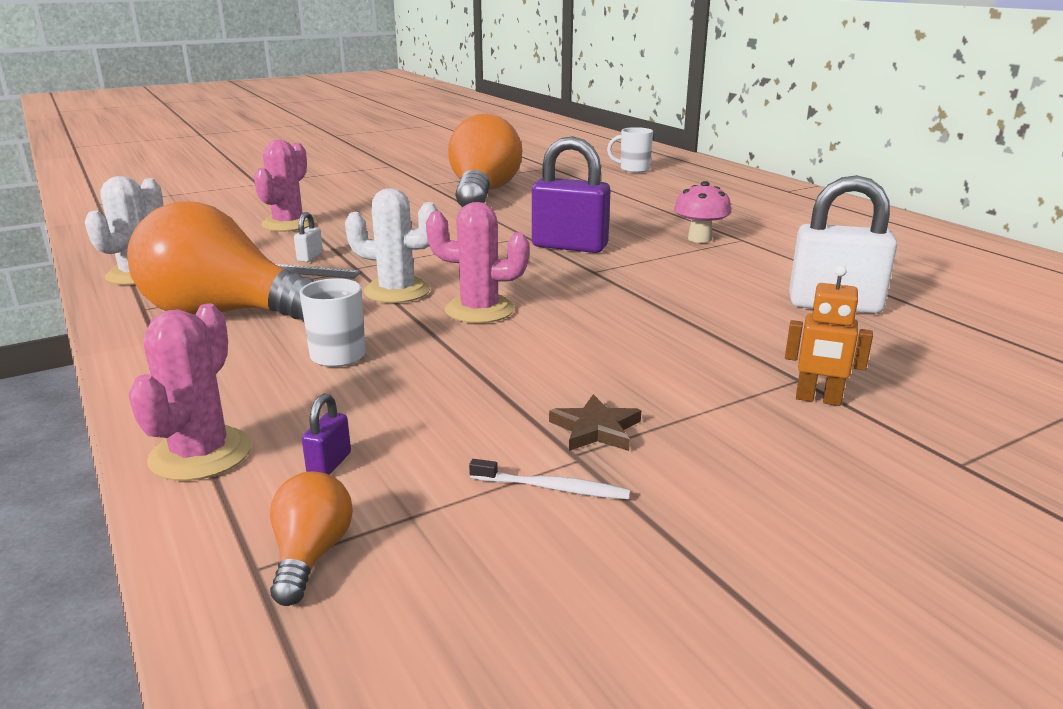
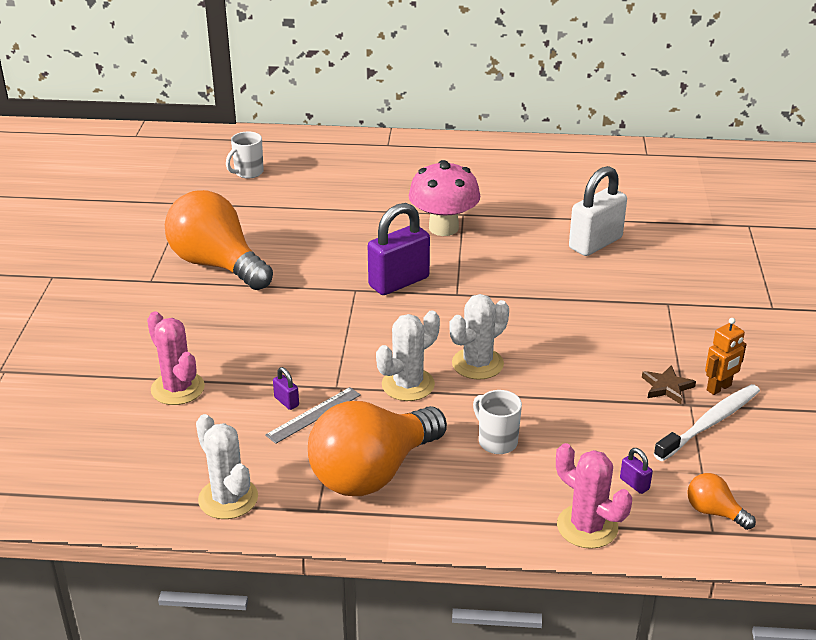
camera: 55 degrees left, 10 degrees up
white padlock [294,212,323,262] -> purple padlock [273,367,299,410]
pink cactus [426,202,529,323] -> white cactus [449,294,509,380]
white toothbrush [469,459,630,500] -> white toothbrush [654,384,760,461], size x1.84
pink mushroom [674,181,732,243] -> pink mushroom [408,160,480,236], size x1.59
orange robot [785,266,873,406] -> orange robot moved to [705,318,747,395]

